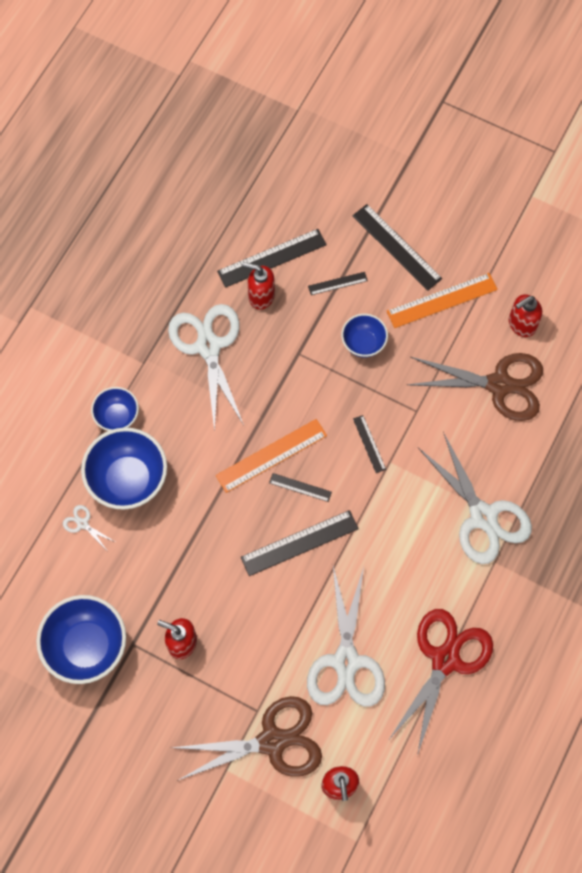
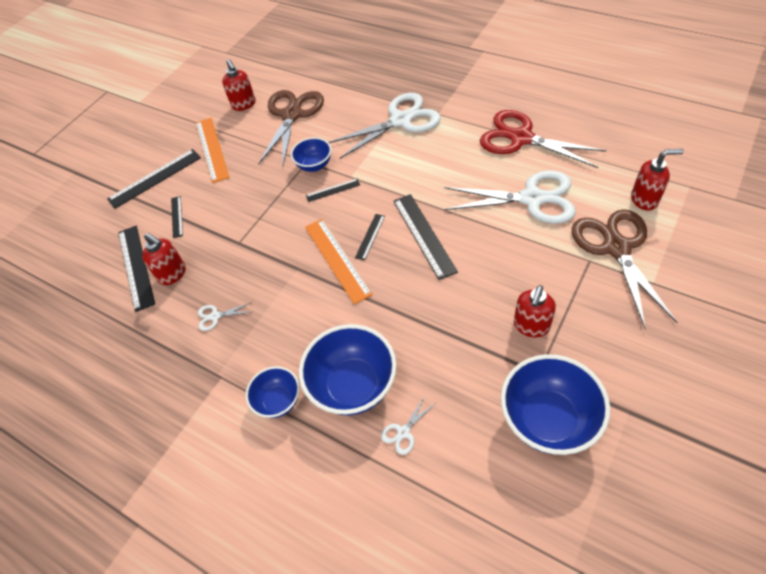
camera: 80 degrees left, 15 degrees down
white scissors [168,304,244,432] -> white scissors [198,302,252,331], size x0.40
red soap dispenser [242,262,275,310] -> red soap dispenser turned 75 degrees counterclockwise [142,233,186,285]
blue bowl [341,314,388,357] -> blue bowl moved to [291,137,332,172]

